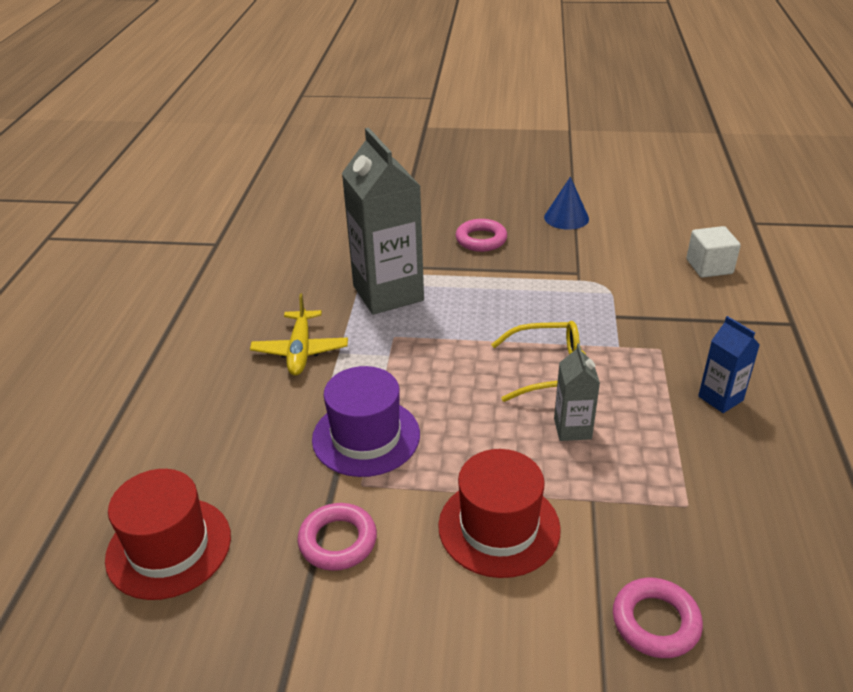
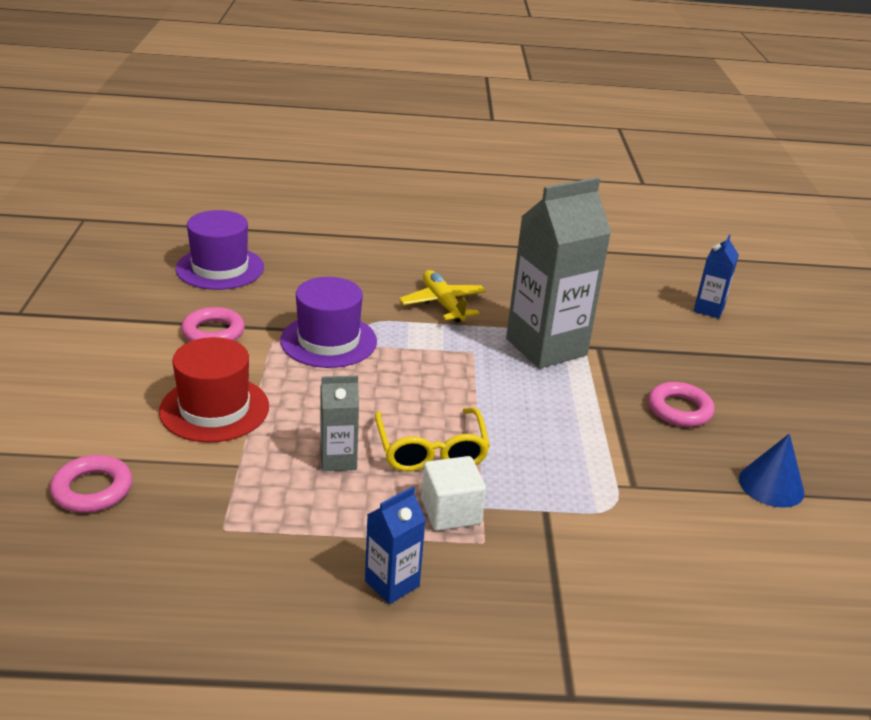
camera: 80 degrees right, 5 degrees down
red hat [105,469,231,600] -> purple hat [176,210,264,290]
yellow plane [250,293,348,376] -> yellow plane turned 75 degrees clockwise [399,270,486,323]
white cube [686,226,741,278] -> white cube moved to [421,456,486,531]
none -> blue carton [694,235,739,318]

